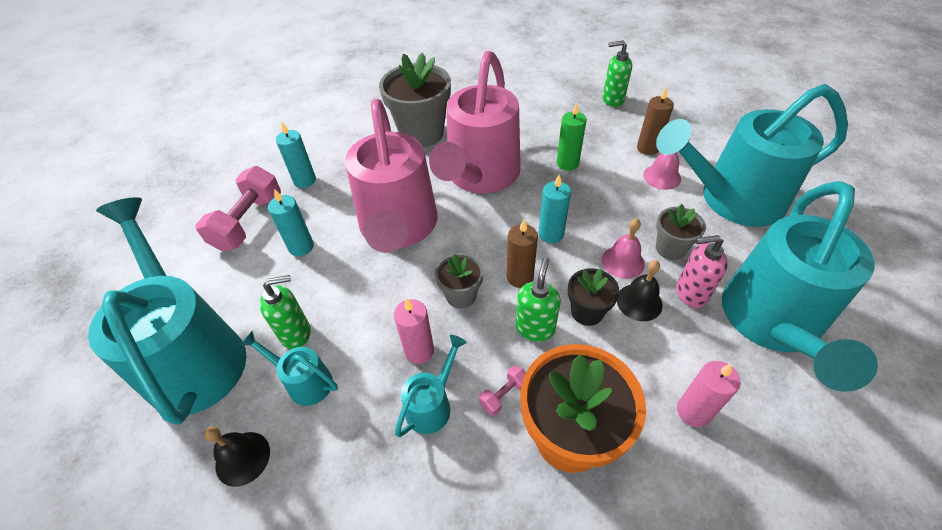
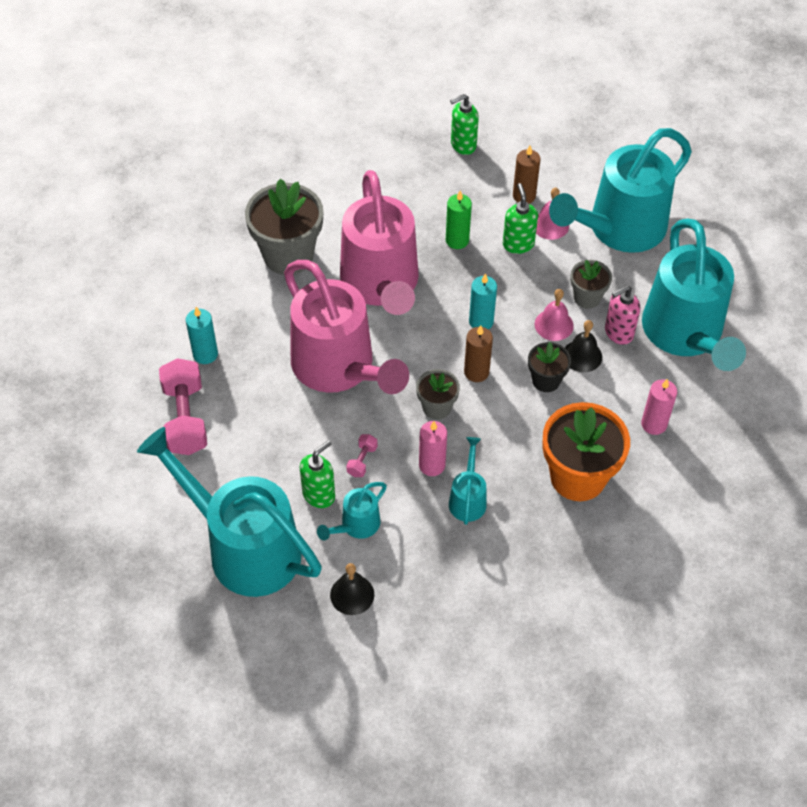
camera: 30 degrees left, 5 degrees up
turquoise watering can [240,331,338,406] -> turquoise watering can turned 45 degrees counterclockwise [317,482,387,540]
turquoise candle [268,189,314,256] -> none
pink dumbbell [479,365,525,416] -> pink dumbbell moved to [346,434,378,477]
green soap dispenser [516,257,561,341] -> green soap dispenser moved to [503,183,538,254]

